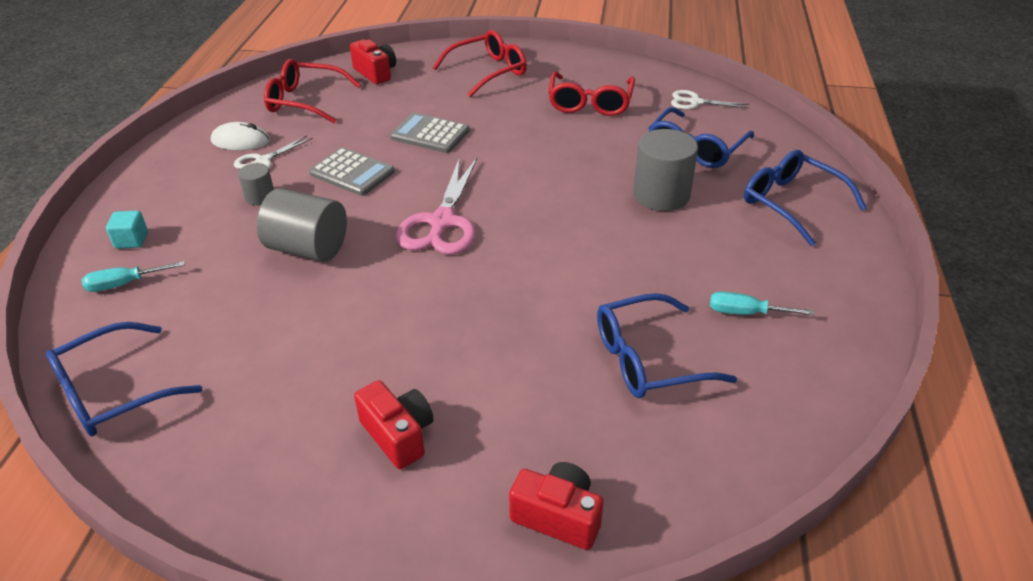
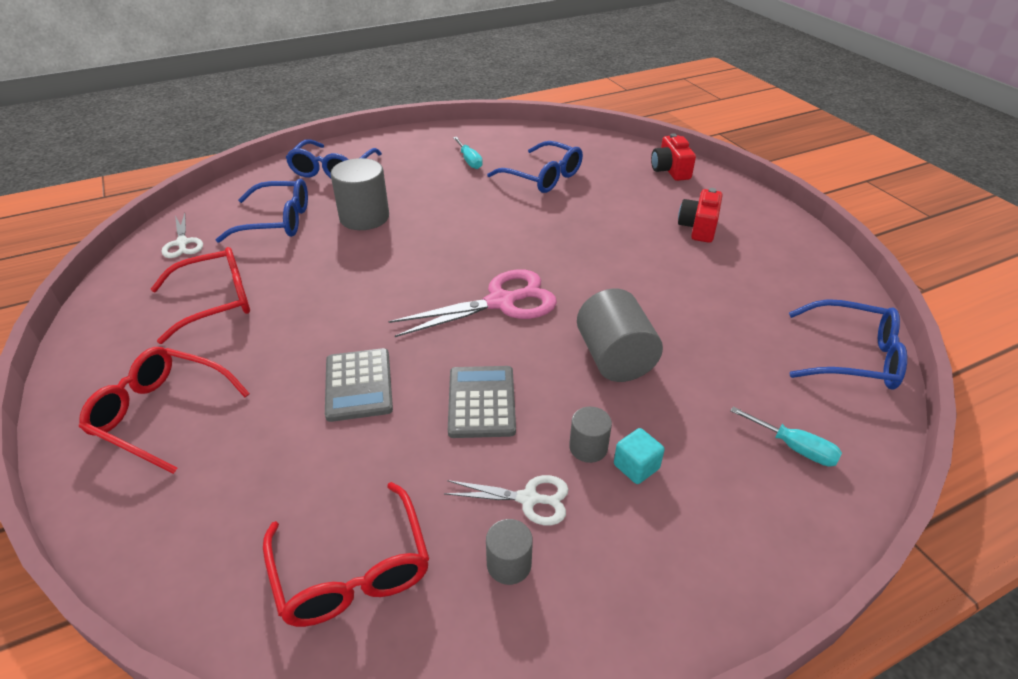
camera: 125 degrees left, 0 degrees up
turquoise cube [106,211,148,249] -> turquoise cube moved to [614,428,665,484]
white mouse [211,122,270,150] -> grey cylinder [486,519,533,585]
red camera [350,39,396,84] -> none

